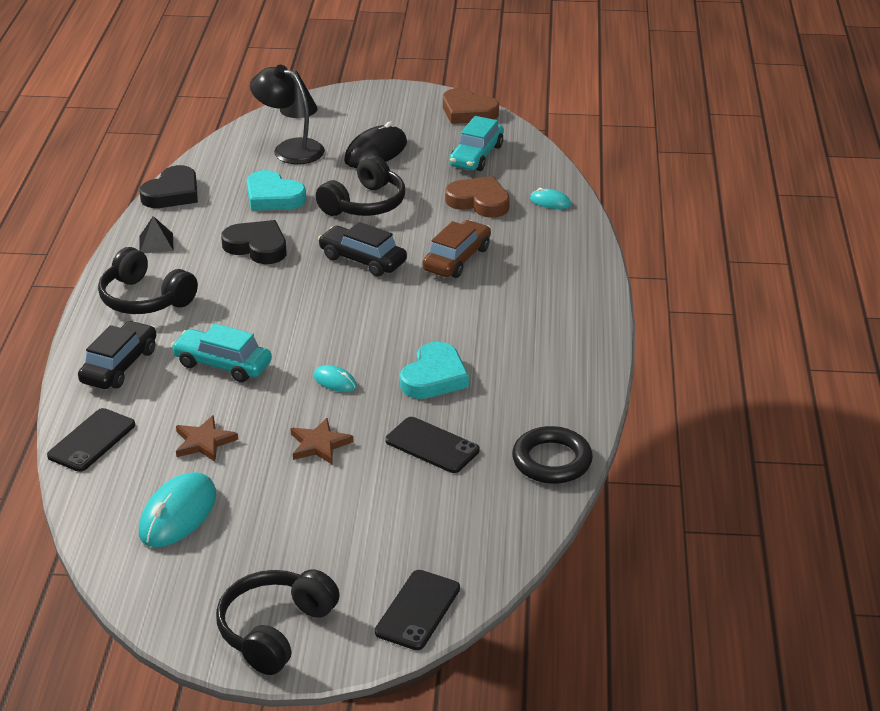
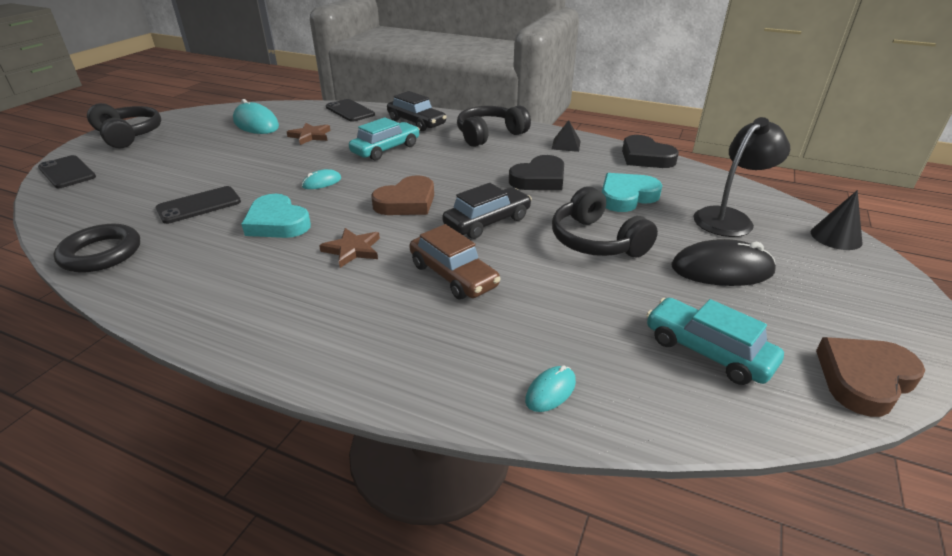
camera: 110 degrees right, 0 degrees up
brown star [290,418,353,464] -> brown star moved to [319,228,380,268]
black mouse [344,121,407,168] -> black mouse turned 60 degrees counterclockwise [672,239,776,286]
brown heart [445,176,510,218] -> brown heart moved to [371,175,434,215]

